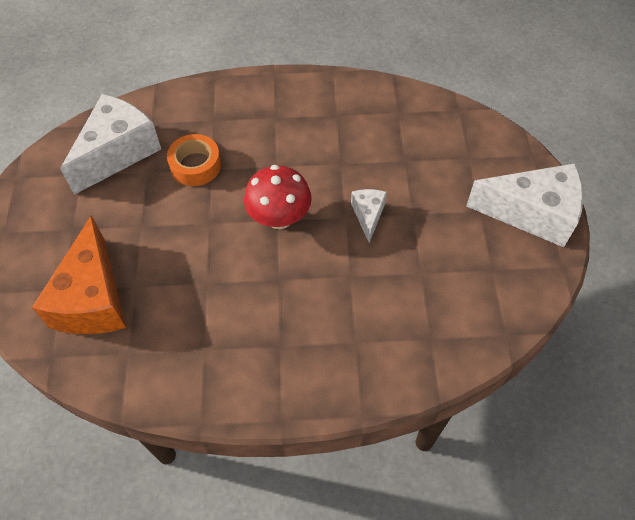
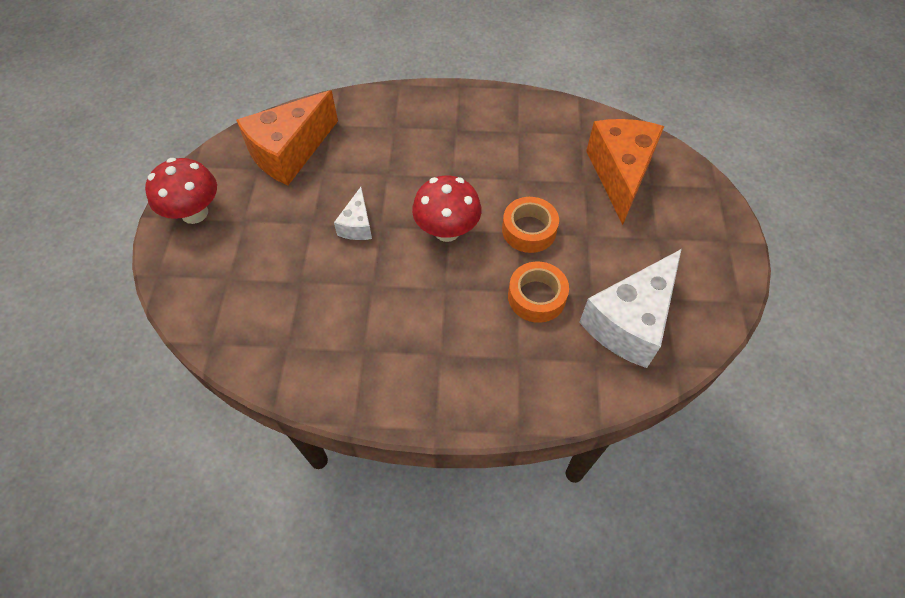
camera: 175 degrees left, 0 degrees up
white cheese [466,163,583,247] -> red mushroom [145,158,217,224]
none -> orange cheese [236,90,338,185]
none -> orange tape [502,197,559,253]

